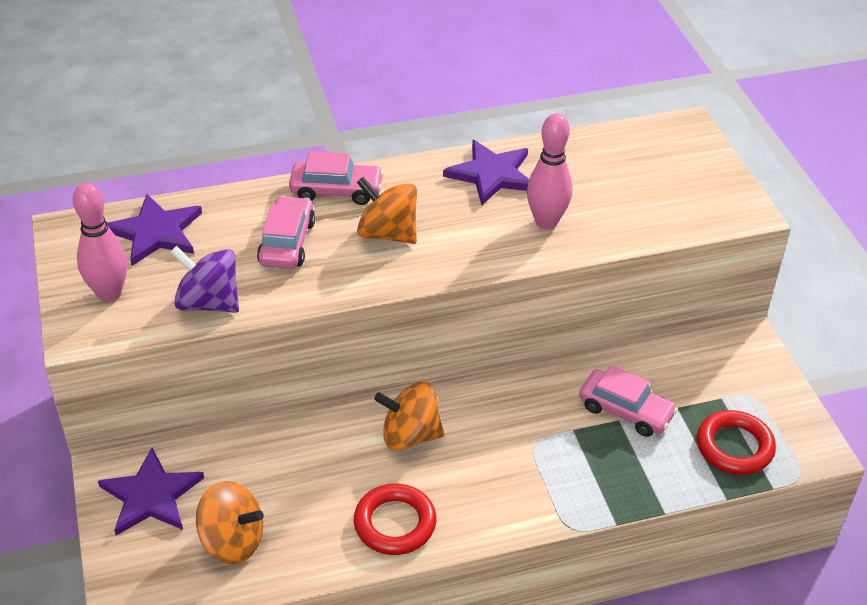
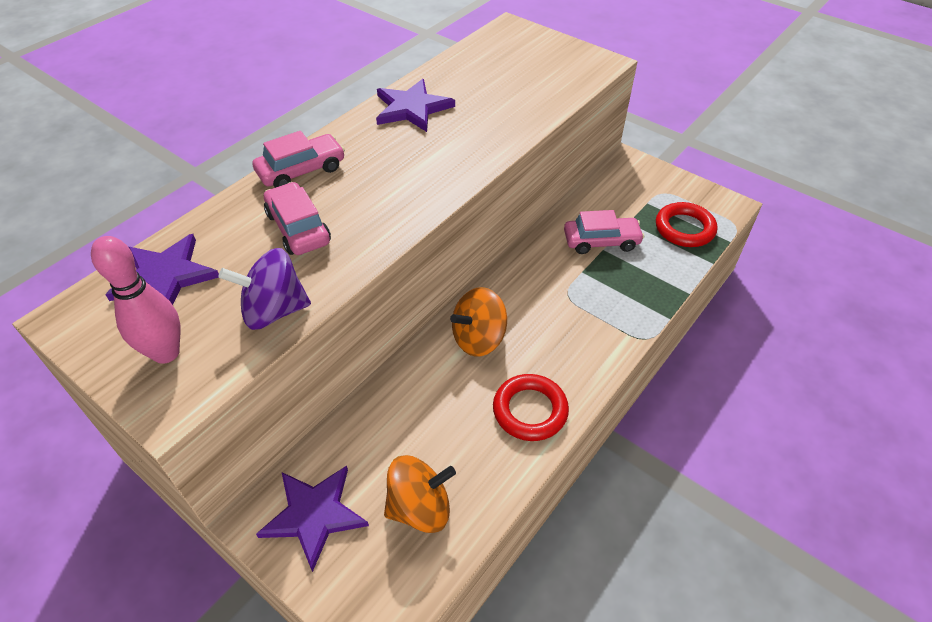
camera: 35 degrees left, 5 degrees up
orange spinning top [357,177,417,244] -> none
pink bowling pin [527,113,572,230] -> none

